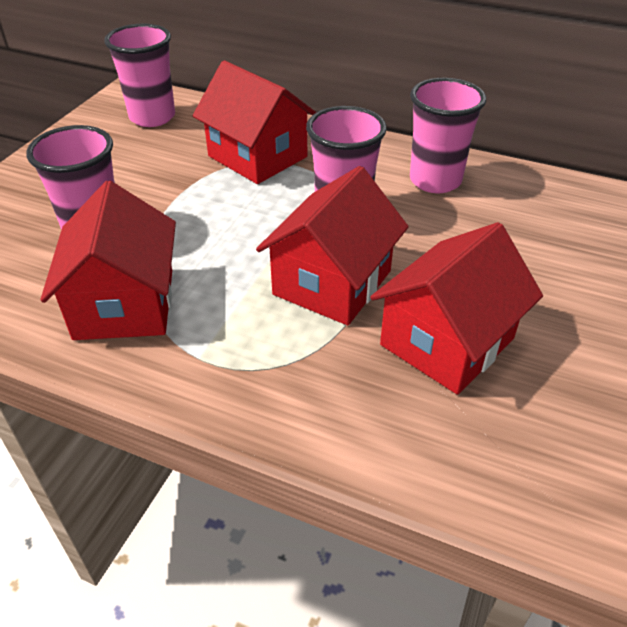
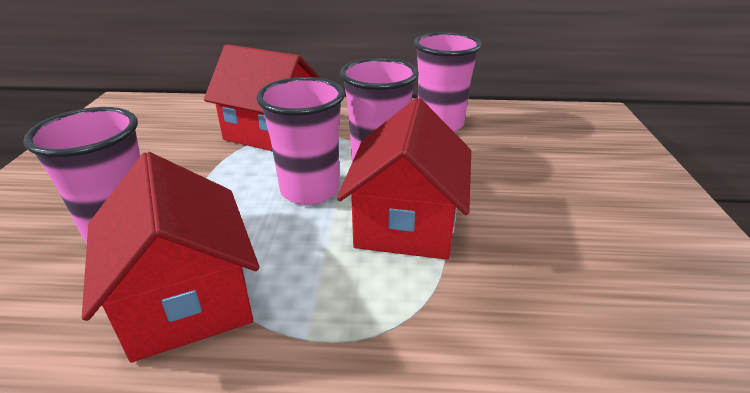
camera: 20 degrees left, 10 degrees down
pink cup [104,24,175,127] -> pink cup moved to [256,77,345,205]
red house [370,222,543,395] -> none

